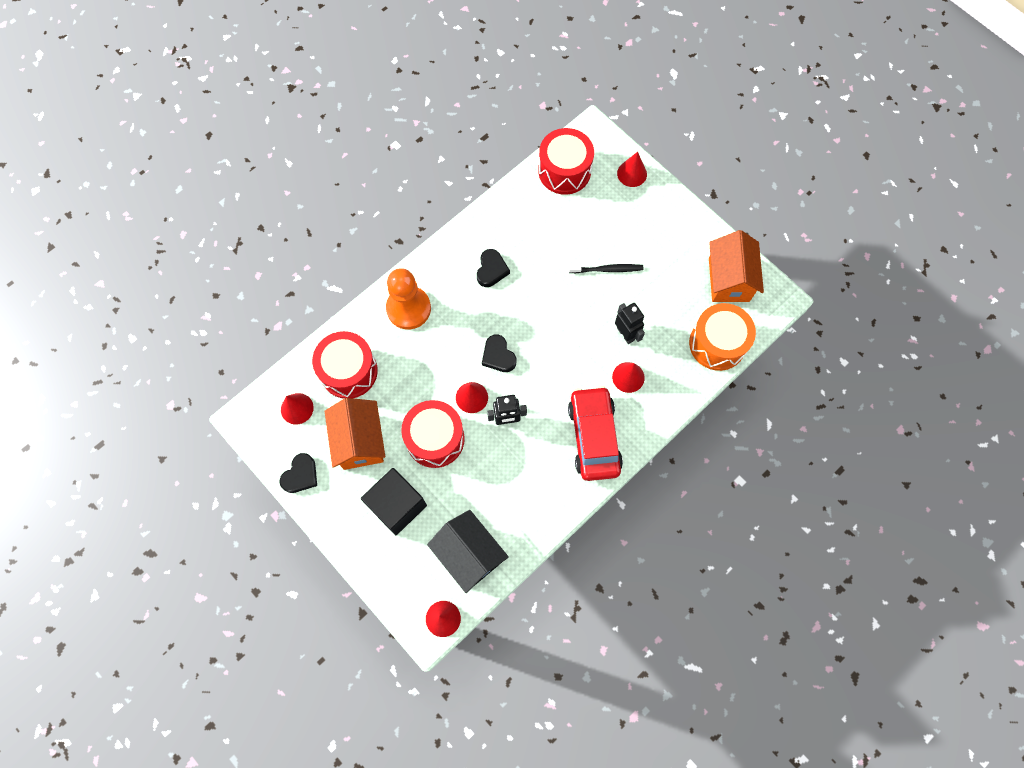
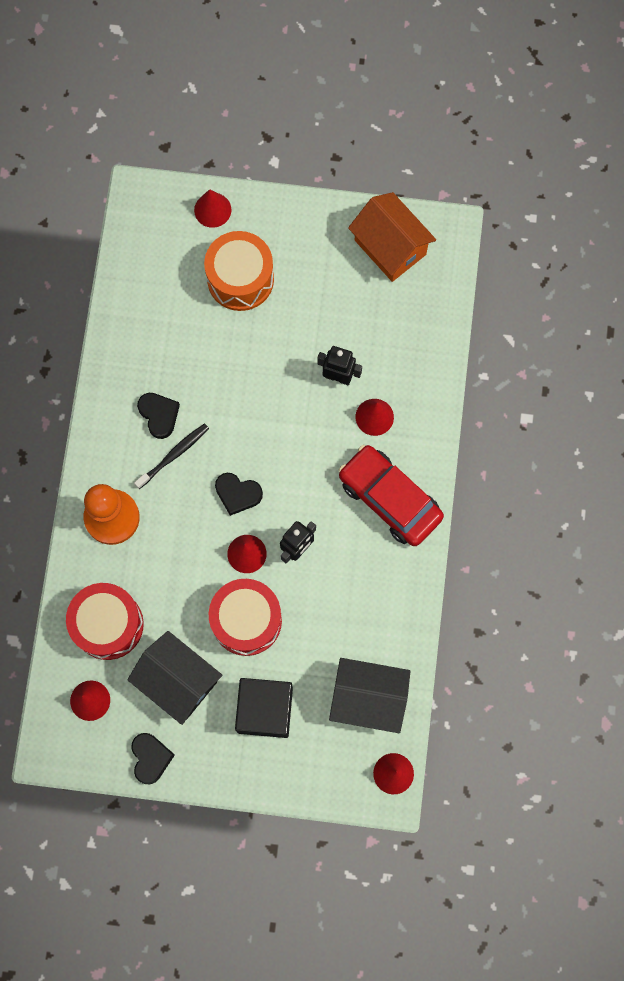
camera: 40 degrees left, 5 degrees up
orange house [324,398,385,470] -> black house [127,631,222,725]
red drum [538,128,594,195] -> none
black toothbrush [569,264,643,273] -> black toothbrush moved to [134,423,209,489]
orange drum [689,303,756,371] -> orange drum moved to [204,231,274,311]

